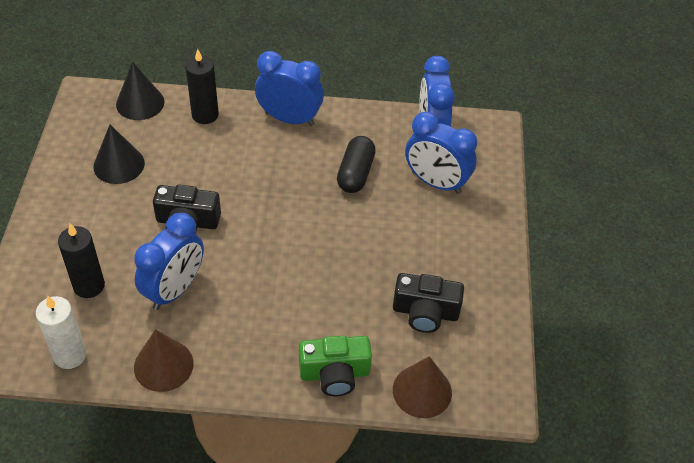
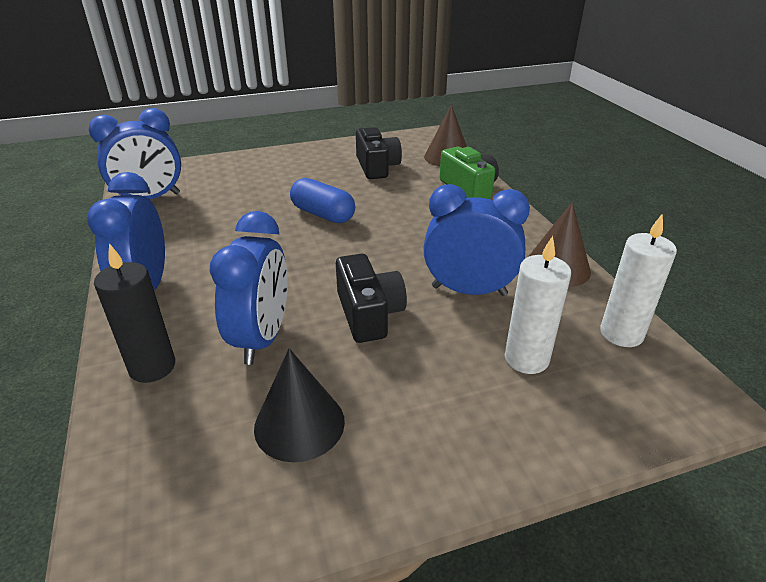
camera: 110 degrees left, 15 degrees down
black candle [58,224,105,298] -> white candle [505,236,571,374]
black cone [116,62,164,120] -> none
black capsule [337,136,376,193] -> none
blue clock [405,112,477,194] -> blue clock moved to [210,211,288,365]
none -> blue capsule [290,178,355,223]

